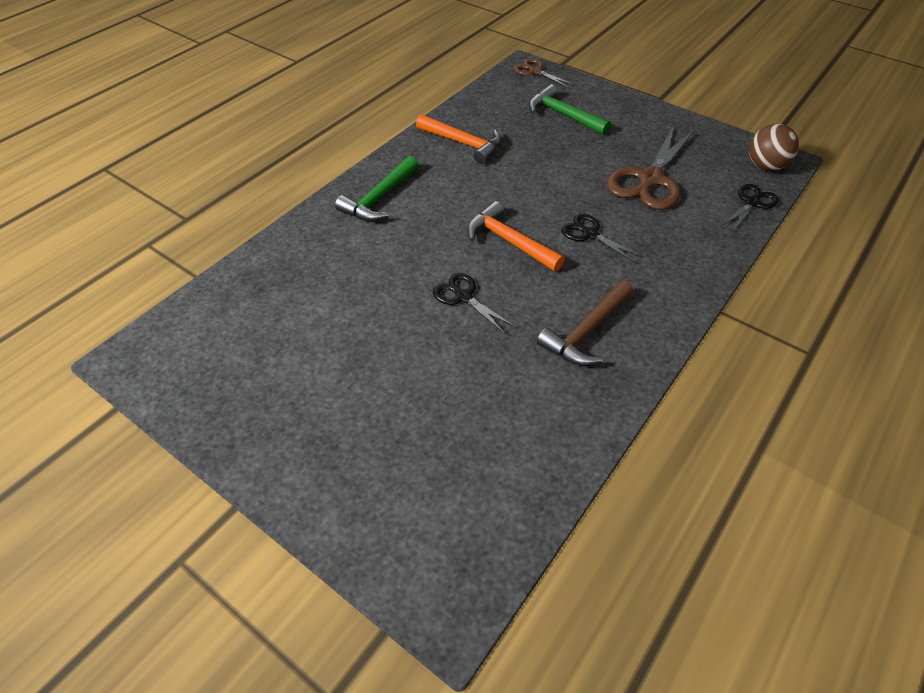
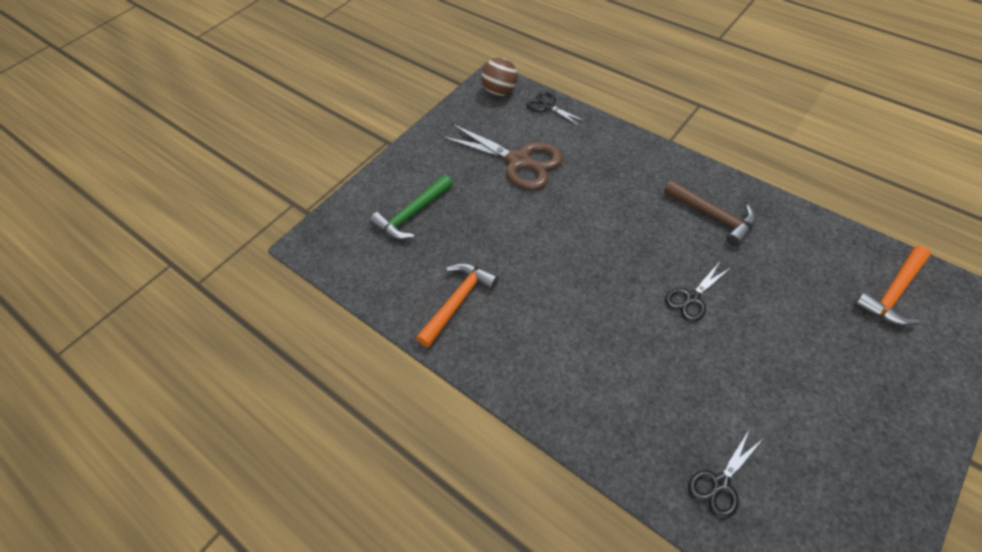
camera: 85 degrees left, 5 degrees up
green hammer [335,156,419,221] -> none
orange hammer [467,201,565,271] -> orange hammer moved to [854,246,931,326]
brown scissors [514,58,575,88] -> none
black scissors [561,214,644,263] -> black scissors moved to [688,430,763,519]

